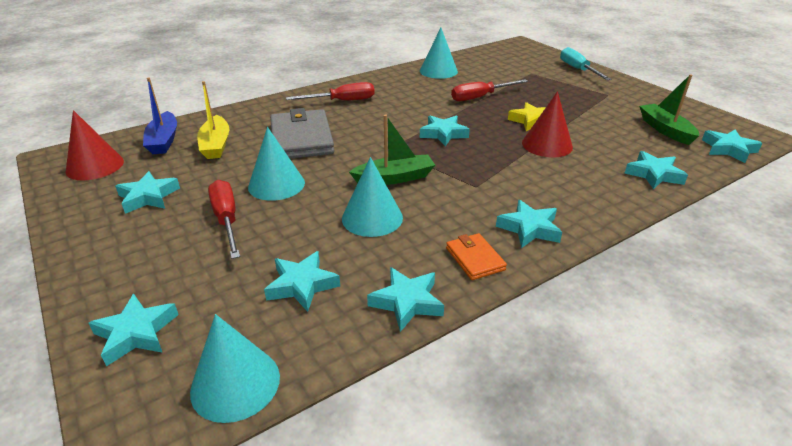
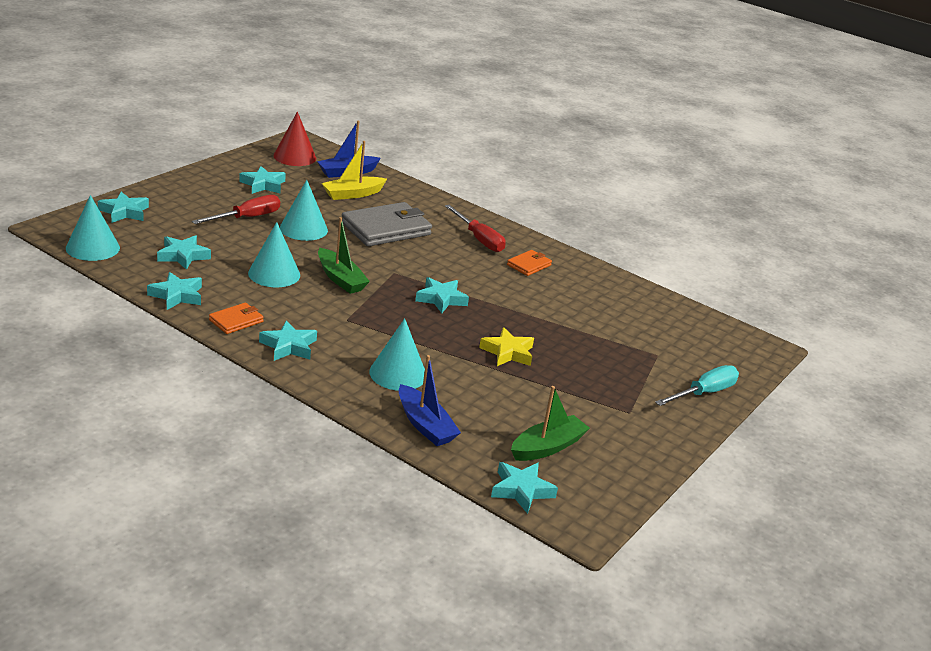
camera: 65 degrees right, 5 degrees down
turquoise cone [420,28,458,79] -> turquoise cone moved to [370,318,425,391]
red screwdriver [451,79,528,101] -> none
red cone [522,91,573,157] -> none
turquoise star [624,151,688,189] -> blue boat [399,355,461,446]
none -> orange wallet [507,250,552,276]

